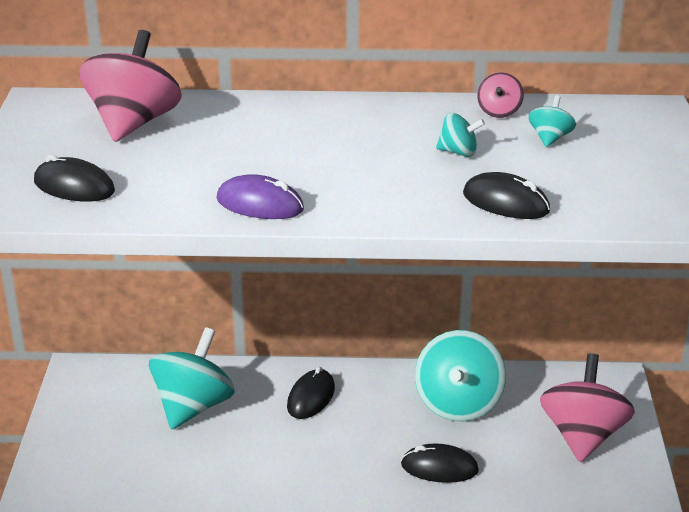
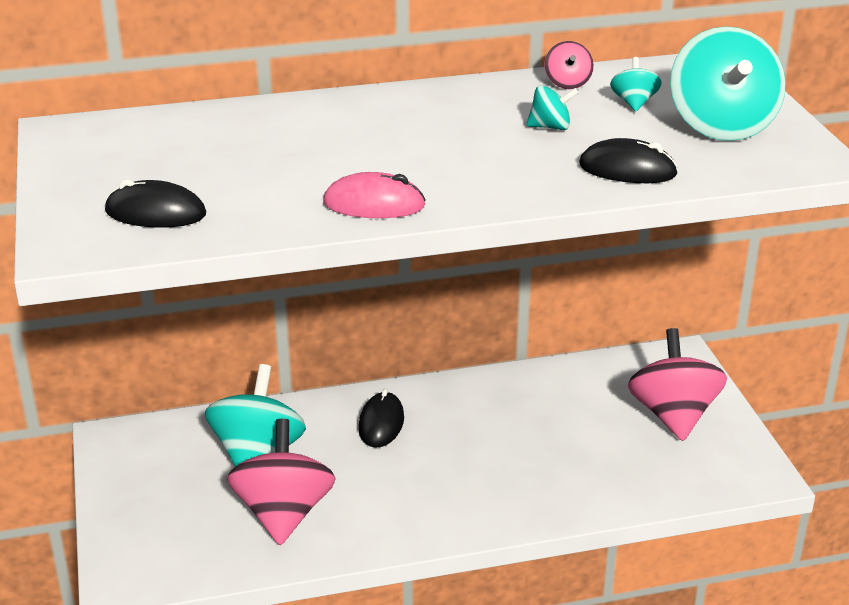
camera: 15 degrees left, 0 degrees up
pink spinning top [79,30,182,142] -> pink spinning top moved to [227,419,336,545]
purple mouse [216,174,304,219] -> pink mouse [323,172,426,218]
black mouse [401,444,479,483] -> none
turquoise spinning top [415,330,506,421] -> turquoise spinning top moved to [670,26,786,141]

